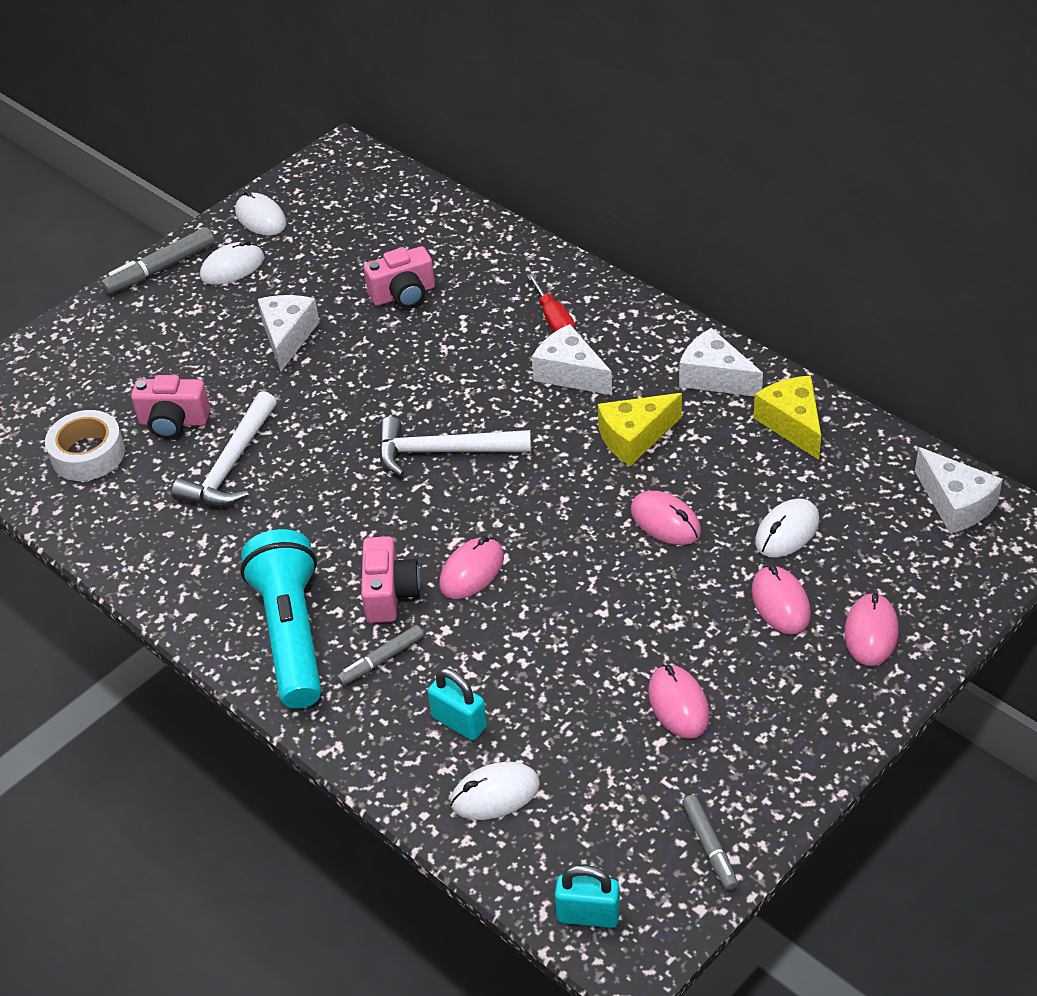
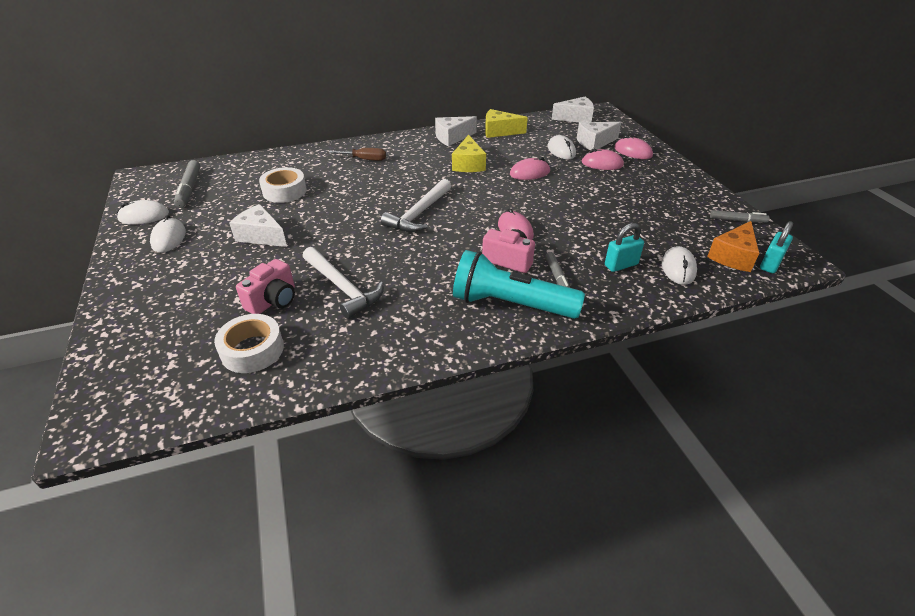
camera: 65 degrees left, 5 degrees down
grey marker [101,227,215,294] -> grey marker moved to [174,160,201,208]
pink camera [364,246,435,308] -> white tape [259,167,307,203]
red screwdriver [527,273,575,333] -> brown screwdriver [329,148,386,161]
white cheese [532,324,612,395] -> white cheese moved to [576,122,621,150]
pink mouse [648,665,710,739] -> none
none -> orange cheese [707,221,759,272]

